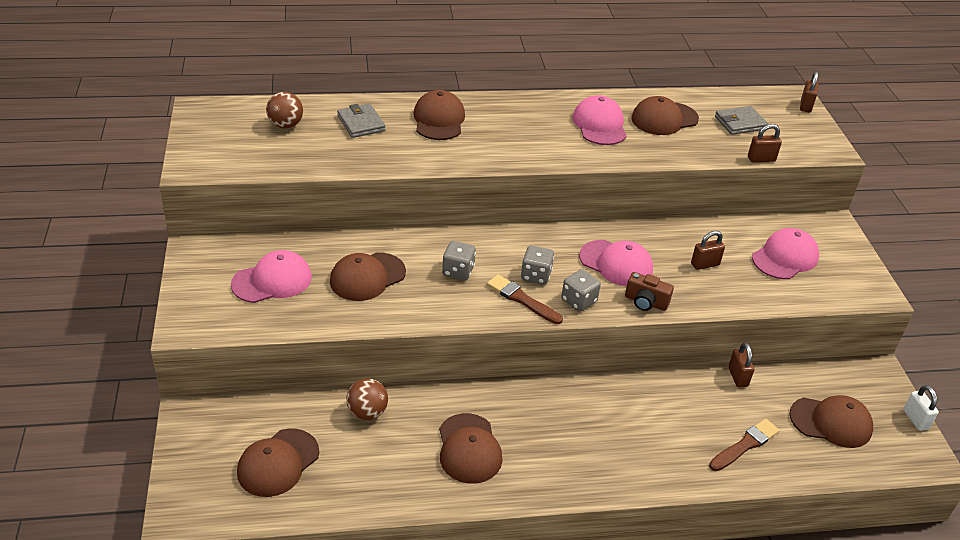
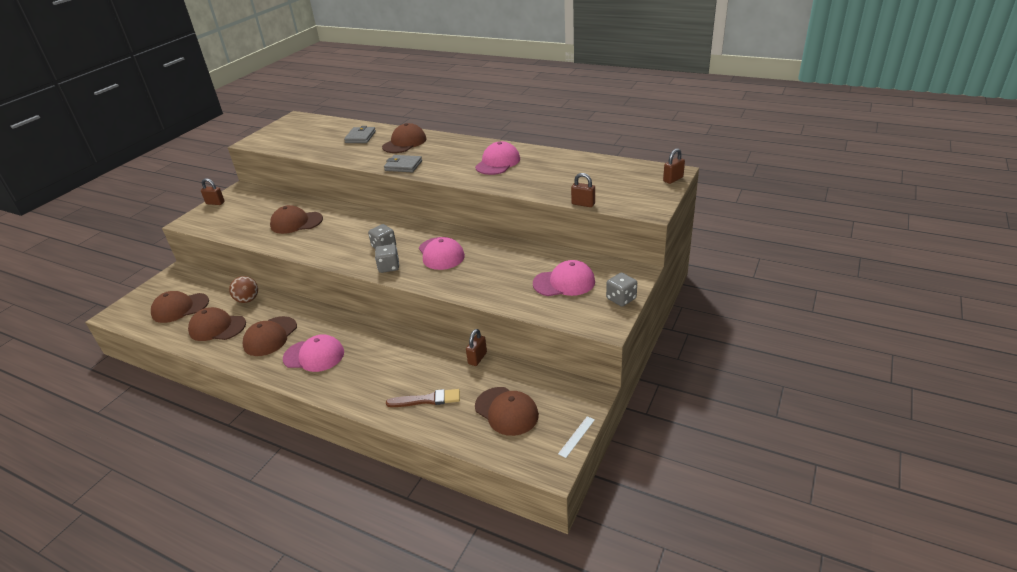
camera: 40 degrees right, 5 degrees down
pink cap [231,250,312,303] -> pink cap moved to [283,334,344,372]
brown ball [266,92,303,129] -> none
grey dice [442,241,476,280] -> grey dice moved to [606,273,637,306]
brown brush [487,274,563,324] -> none
brown camera [625,272,674,311] -> none
brown cap [631,96,699,135] -> brown cap moved to [188,307,246,341]
brown padlock [691,231,725,270] -> brown padlock moved to [201,178,225,205]
grey wallet [715,106,768,135] -> grey wallet moved to [384,155,422,172]
white padlock [903,385,939,431] -> white ruler [558,416,595,458]

